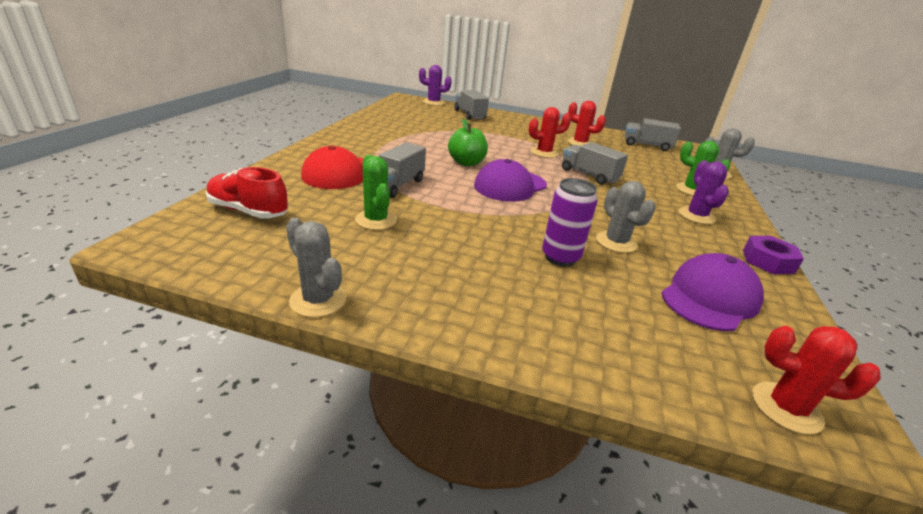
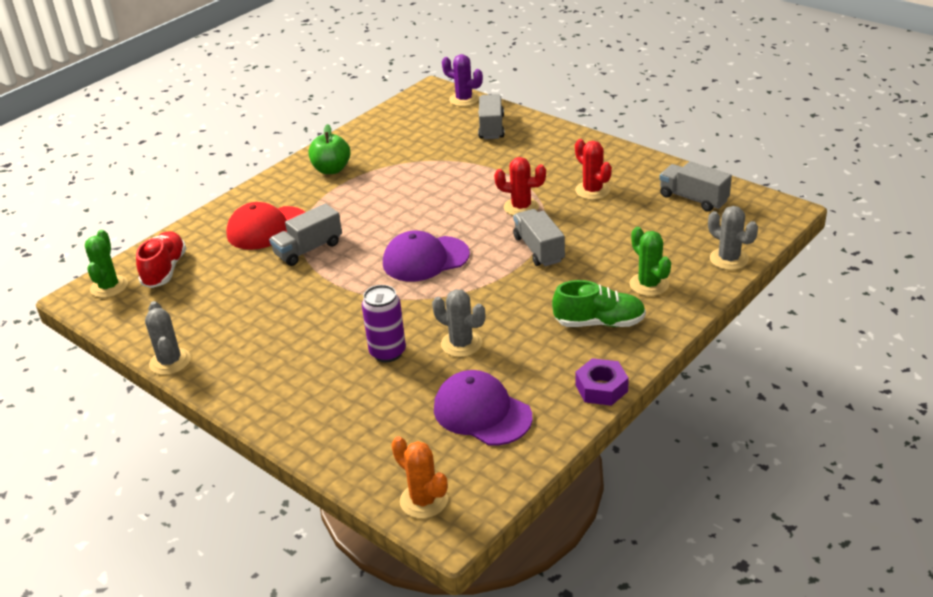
camera: 30 degrees right, 5 degrees up
red shoe [206,167,288,219] -> red shoe turned 45 degrees clockwise [136,231,187,288]
green cactus [355,155,397,230] -> green cactus moved to [85,230,128,298]
green apple [448,119,488,166] -> green apple moved to [308,124,351,174]
grey cactus [596,181,656,253] -> grey cactus turned 60 degrees counterclockwise [432,289,485,357]
purple cap [661,253,764,331] -> purple cap turned 120 degrees counterclockwise [434,370,533,446]
purple cactus [679,160,729,224] -> green shoe [552,280,646,327]
red cactus [753,326,881,434] -> orange cactus [392,436,448,519]

